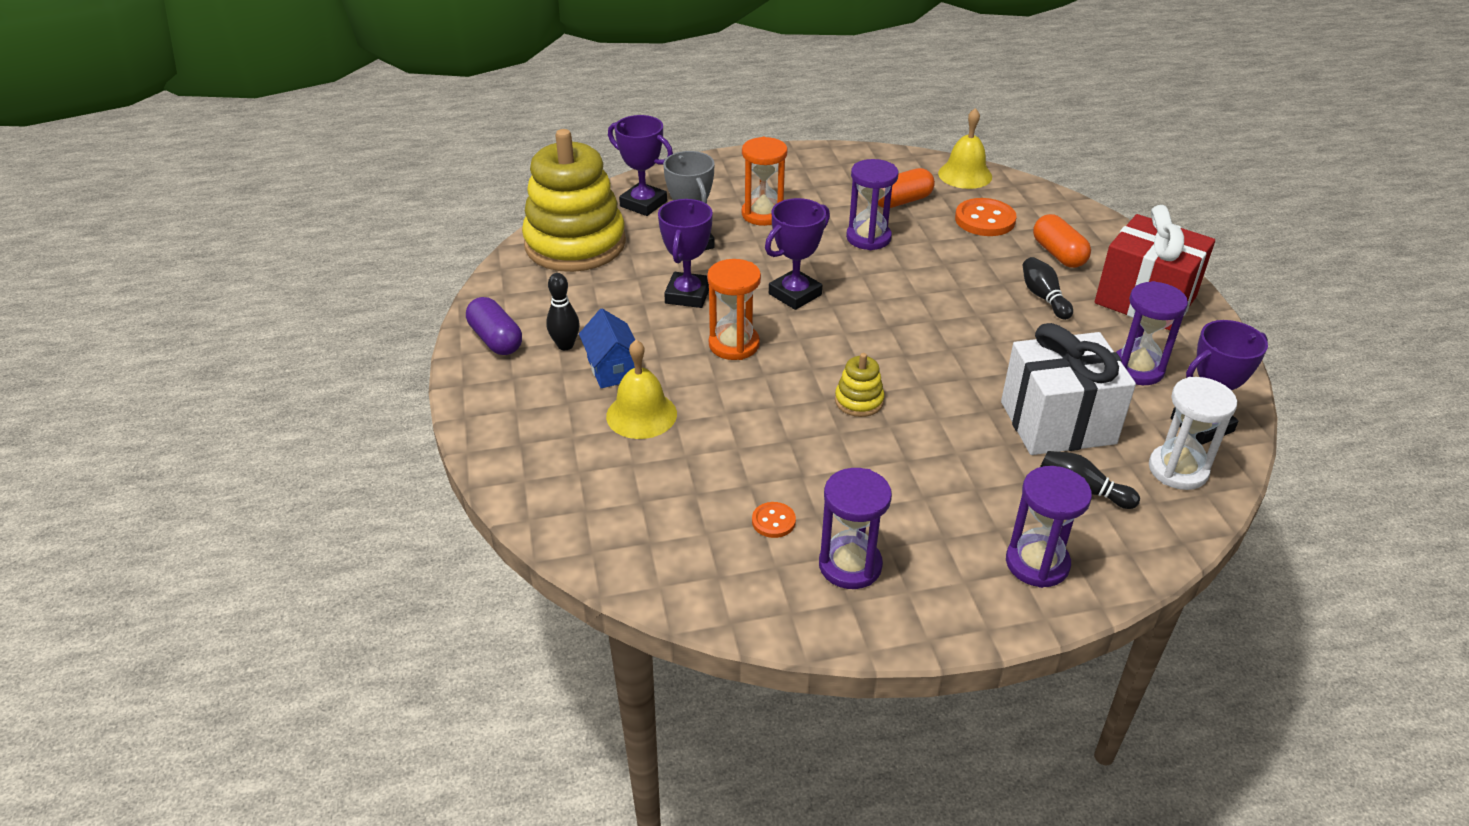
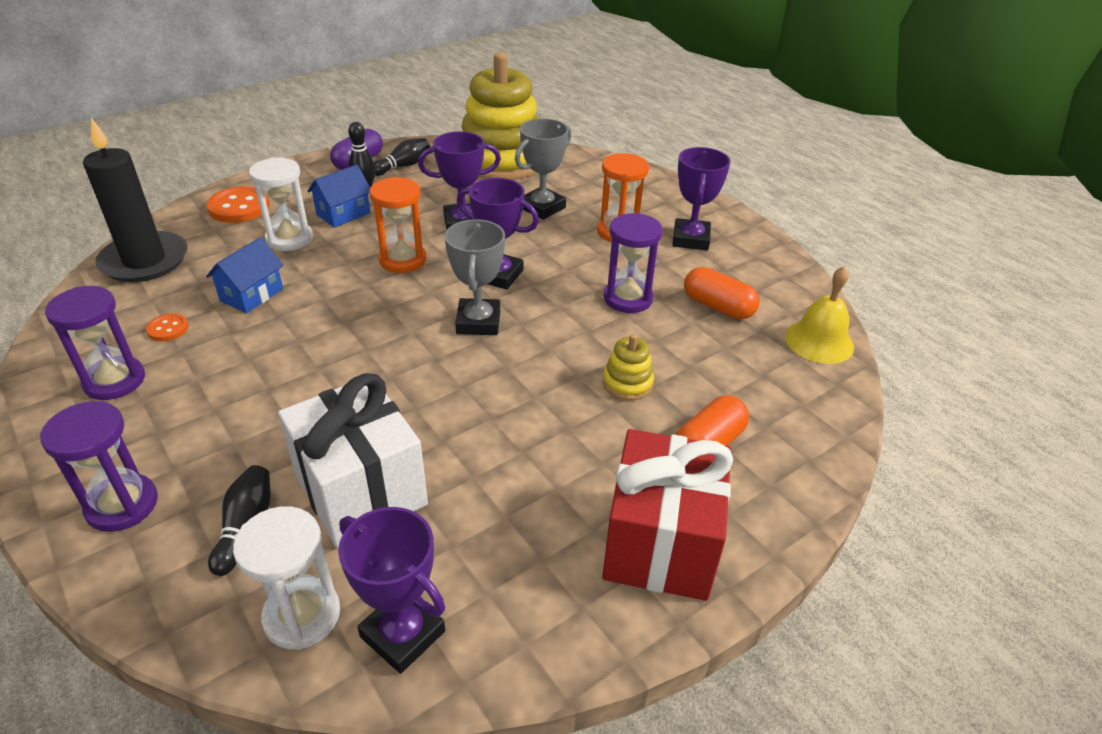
camera: 65 degrees right, 0 degrees up
yellow bell [606,340,677,439] -> white hourglass [249,158,313,251]
purple trophy [608,115,673,216] -> purple trophy moved to [672,147,731,250]
yellow stacking toy [835,353,885,417] -> yellow stacking toy moved to [603,334,654,400]
orange button [955,198,1017,236] -> orange button moved to [207,186,270,223]
black bowling pin [1023,257,1073,320] -> black bowling pin moved to [374,138,430,176]
purple hourglass [1116,281,1188,385] -> none
none -> black candle [83,118,187,282]
none -> blue house [206,237,284,313]
none -> grey trophy [445,219,505,335]

